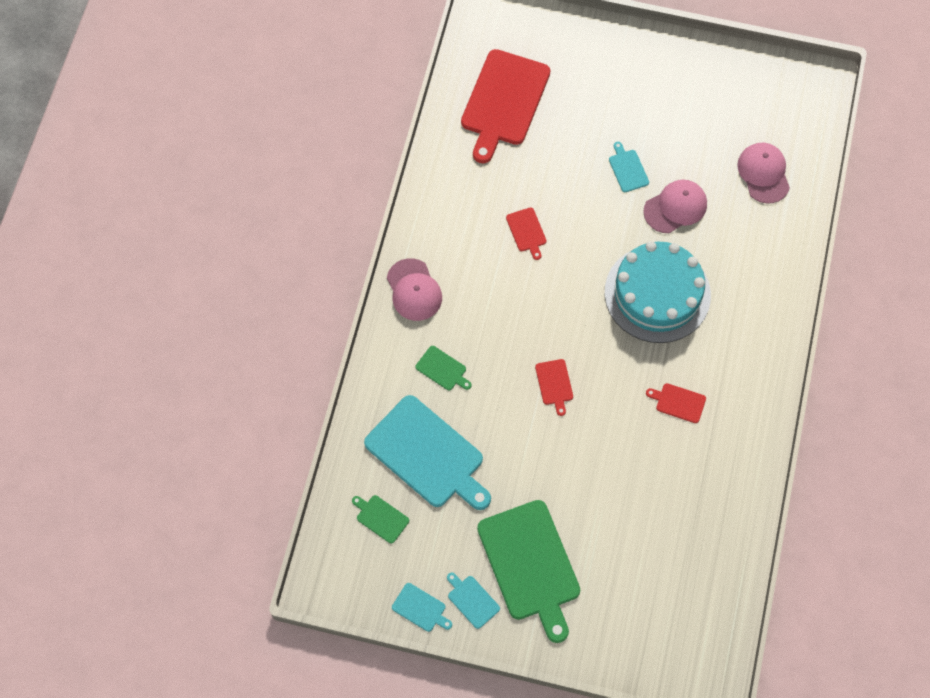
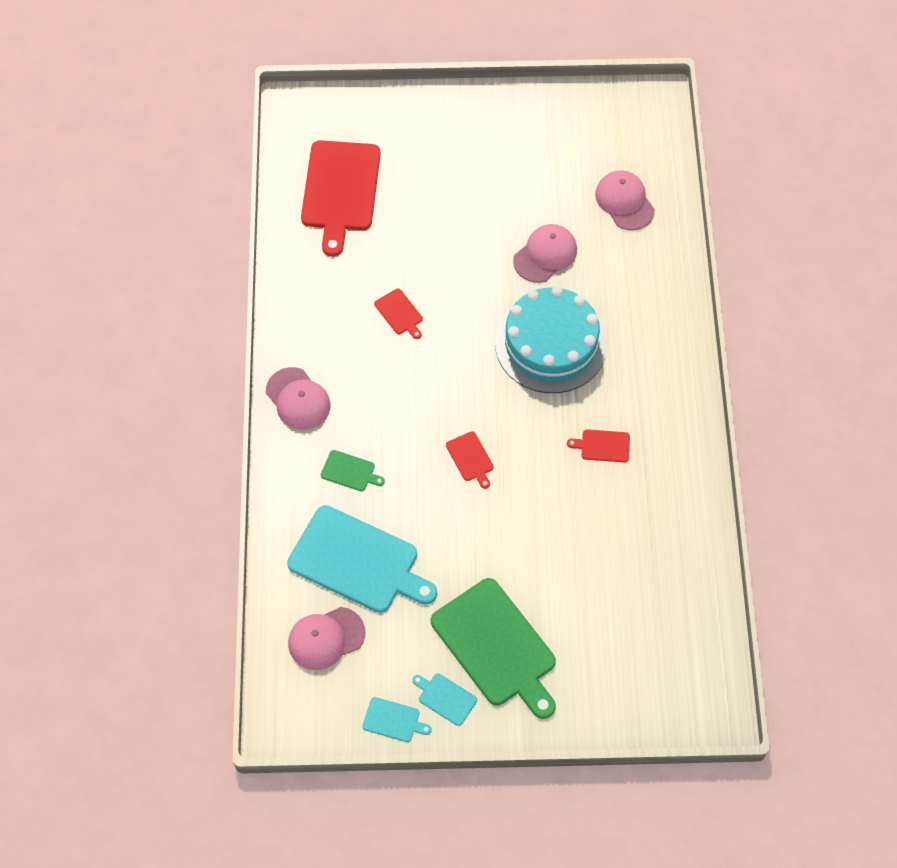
camera: 15 degrees left, 5 degrees down
green cutting board [352,495,409,544] -> pink cap [288,607,365,670]
turquoise cutting board [609,142,649,192] -> none

